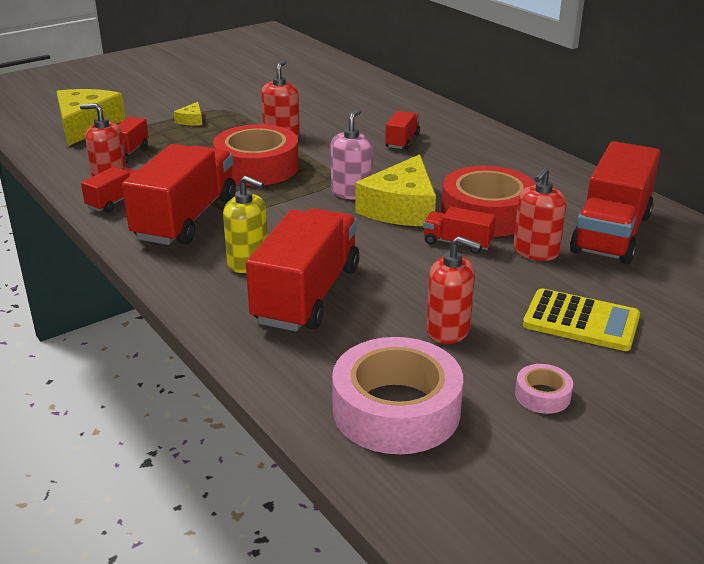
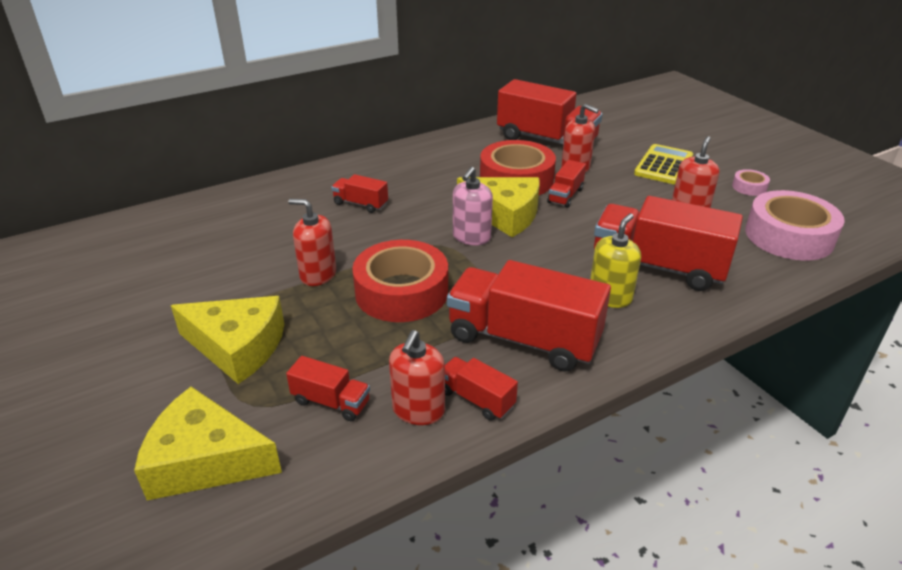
camera: 85 degrees left, 5 degrees up
yellow cheese [174,102,202,126] -> yellow cheese [171,296,284,384], size x2.30
pink soap dispenser [331,109,373,200] -> pink soap dispenser turned 90 degrees counterclockwise [453,167,493,245]

